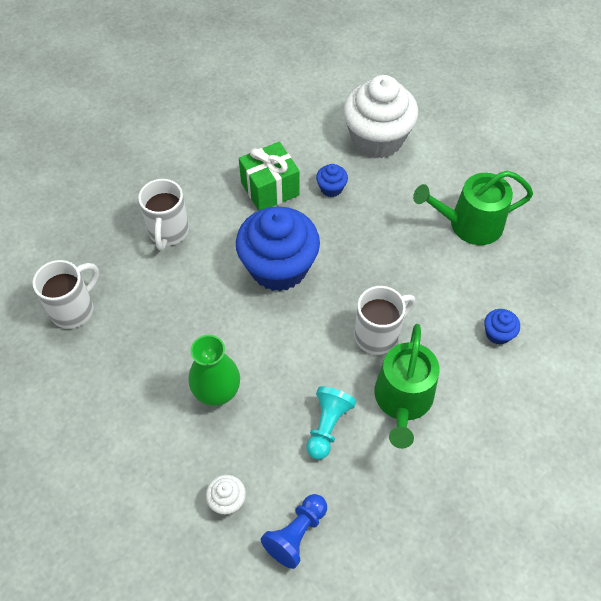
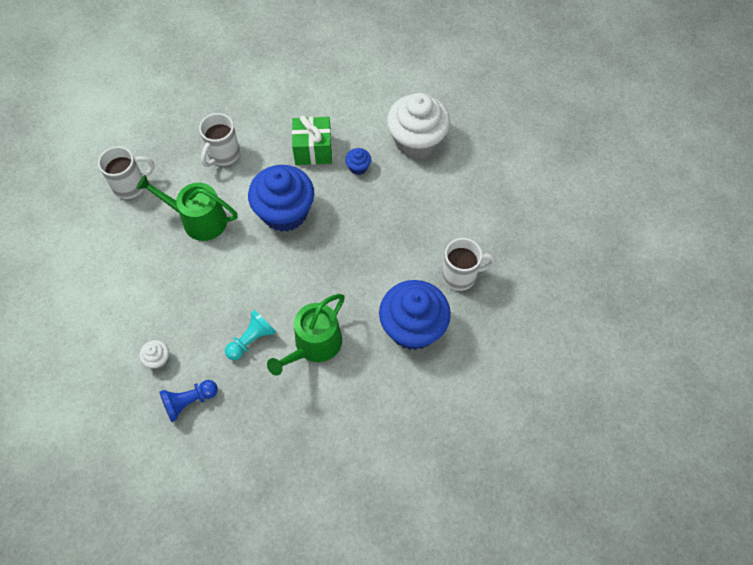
camera: 25 degrees right, 5 degrees up
green vase [189,335,240,406] -> none
white mug [354,286,416,355] -> white mug moved to [442,238,496,291]
green watering can [413,171,533,245] -> green watering can moved to [136,175,238,241]
blue cupcake [484,309,520,345] -> blue cupcake [379,280,451,350], size x2.42

